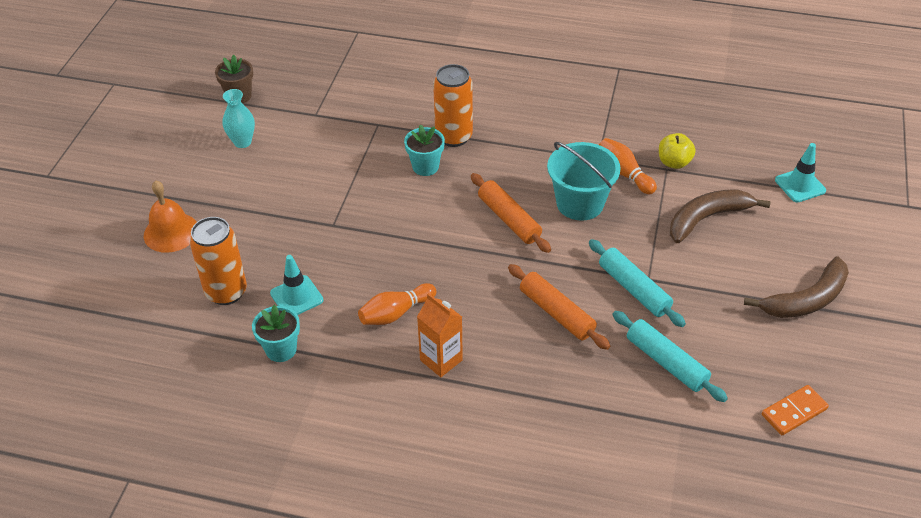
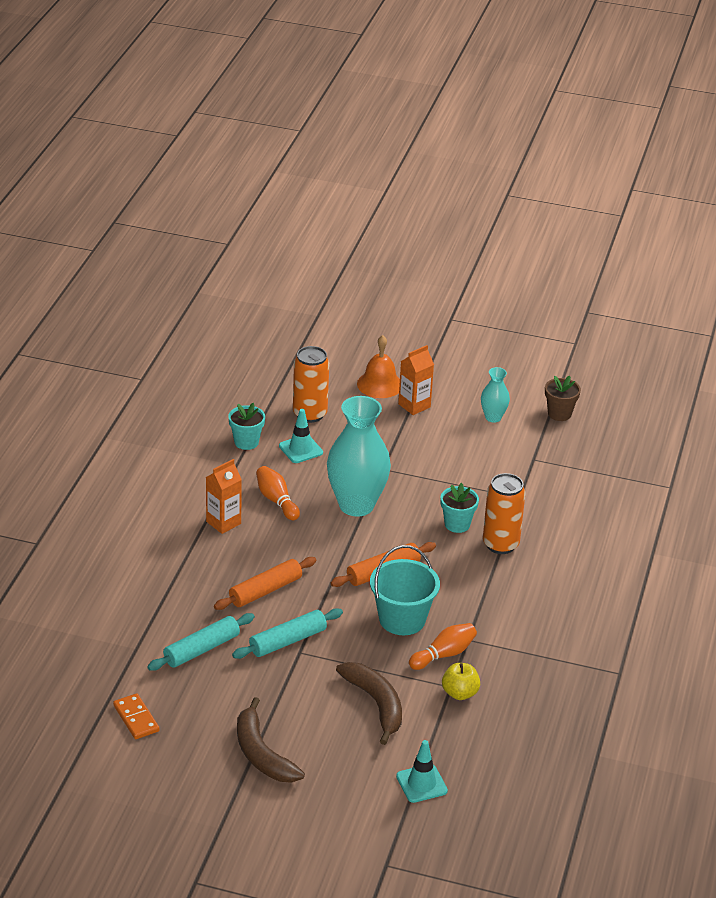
camera: 90 degrees right, 10 degrees down
none -> turquoise vase [327,396,391,516]
none -> orange carton [398,345,434,415]

